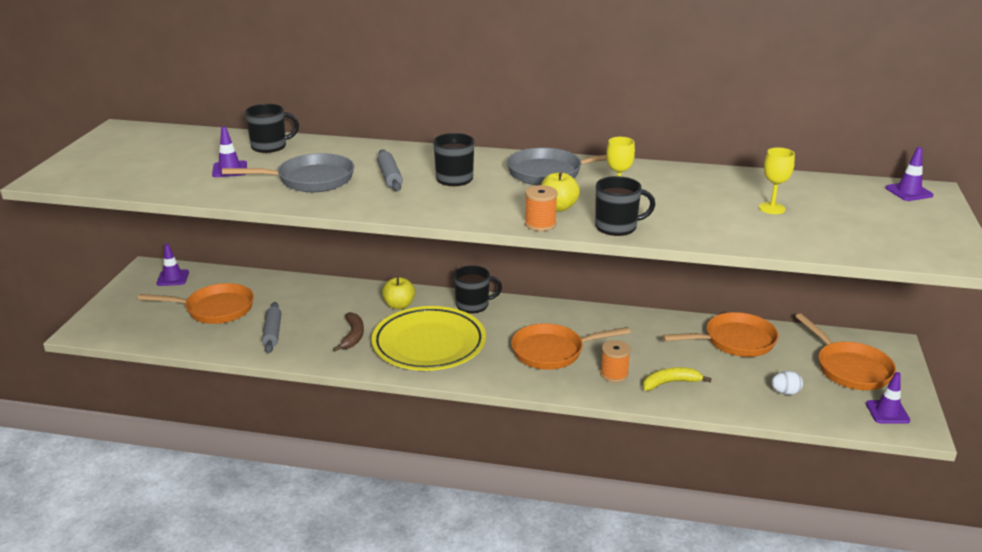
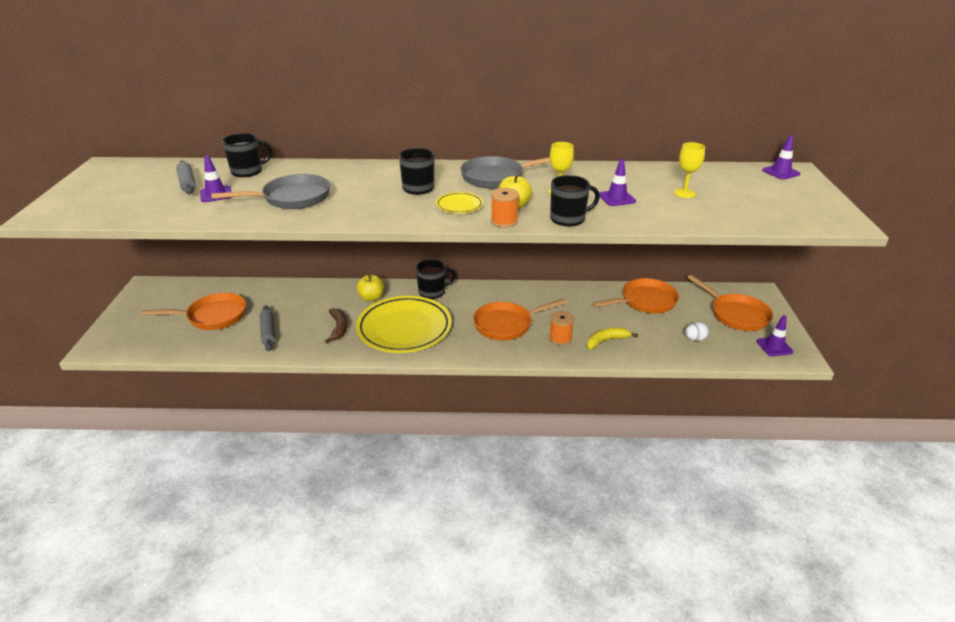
camera: 10 degrees left, 5 degrees up
purple traffic cone [156,243,189,286] -> purple traffic cone moved to [599,159,636,206]
grey rolling pin [377,149,403,191] -> grey rolling pin moved to [176,160,196,194]
none -> yellow plate [436,192,483,213]

